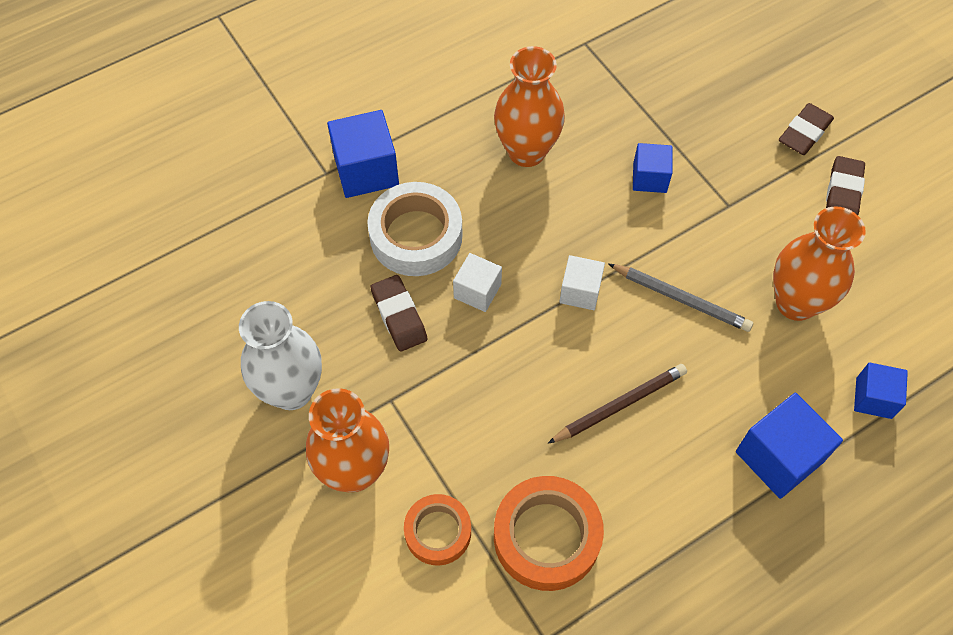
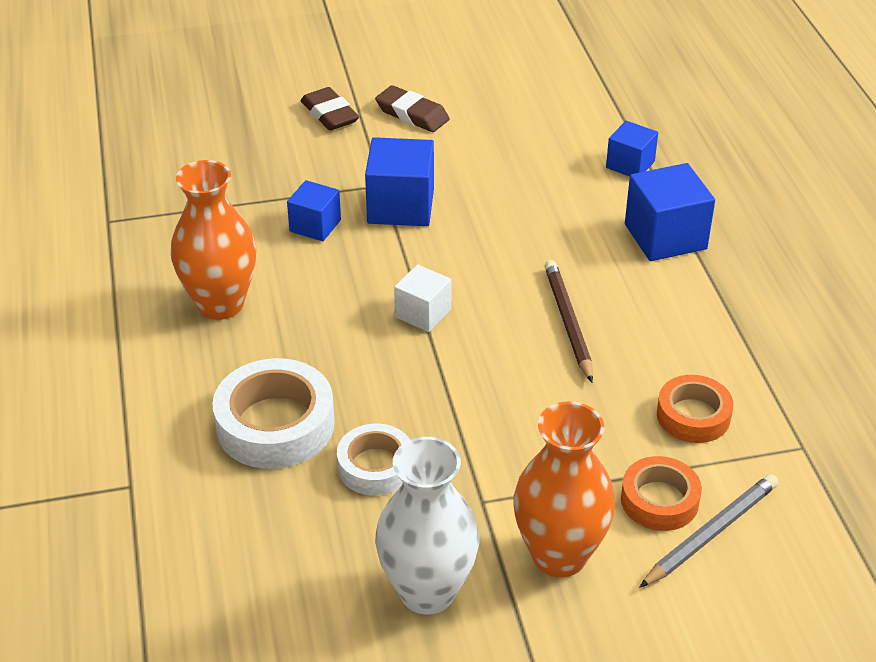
camera: 70 degrees left, 20 degrees down
blue cube [327,110,399,198] -> blue cube moved to [365,137,434,226]
brown eraser [370,275,427,351] -> white tape [337,424,410,496]
white cube [453,253,502,312] -> none
orange tape [494,476,604,591] -> orange tape [657,375,733,443], size x0.62
grey pencil [609,264,753,332] -> grey pencil moved to [639,474,778,588]
orange vase [773,206,866,321] -> none

